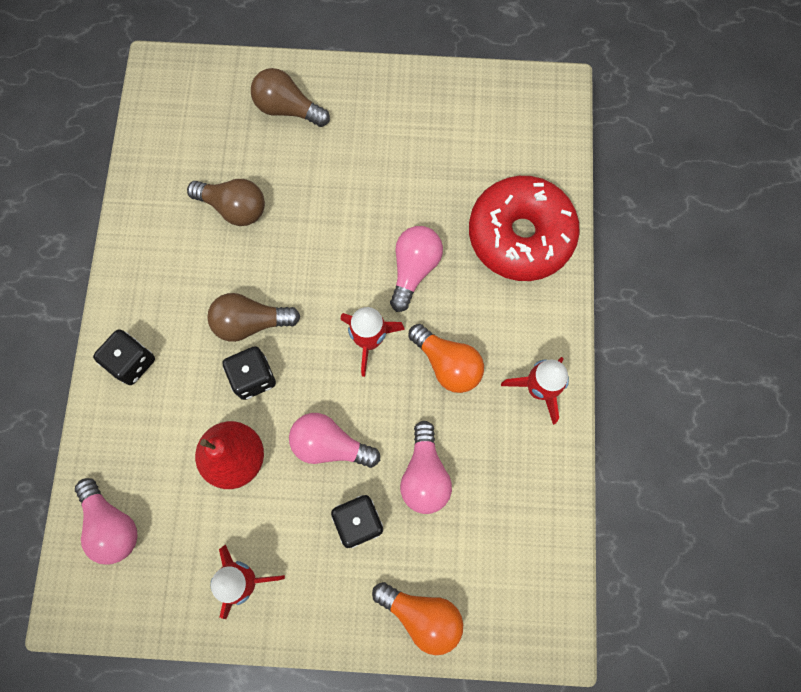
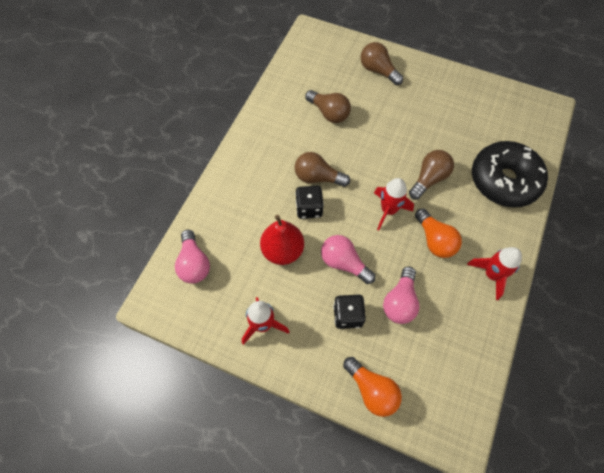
camera: 20 degrees right, 10 degrees down
black dice [93,329,155,385] -> none
pink light bulb [390,226,443,312] -> brown light bulb [409,150,454,200]
red donut [469,176,580,281] -> black donut [472,141,548,208]

